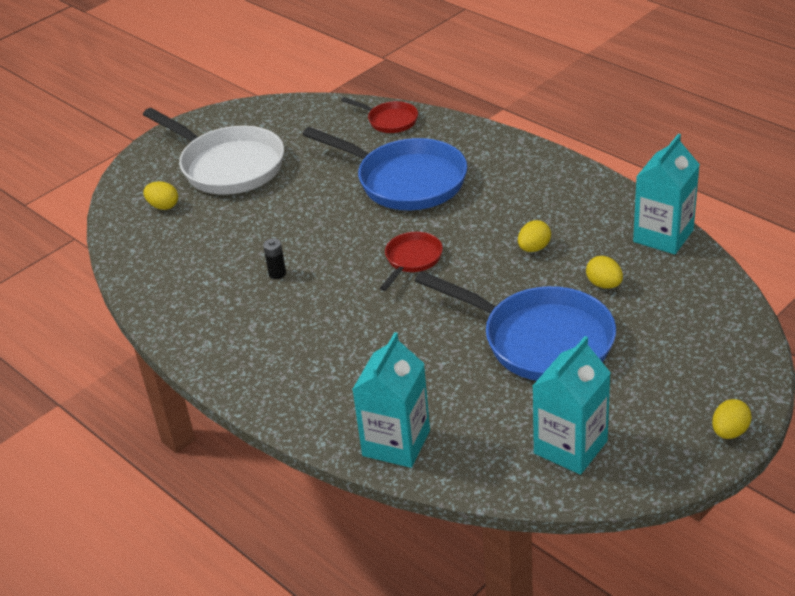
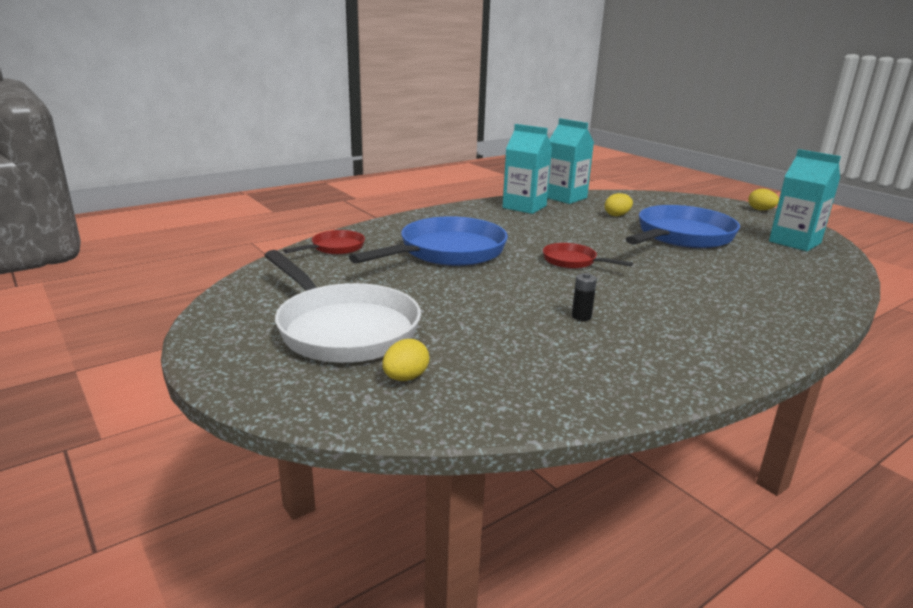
camera: 85 degrees left, 15 degrees down
white pan [143,108,284,195] -> white pan turned 90 degrees clockwise [264,250,421,363]
turquoise carton [352,332,430,468] -> turquoise carton moved to [502,124,552,214]
yellow egg [518,220,551,252] -> none

